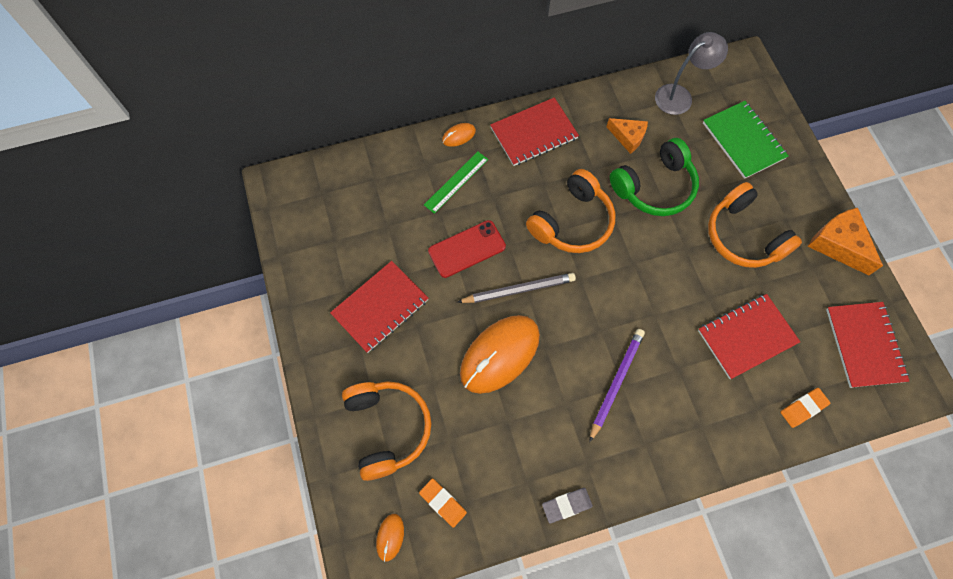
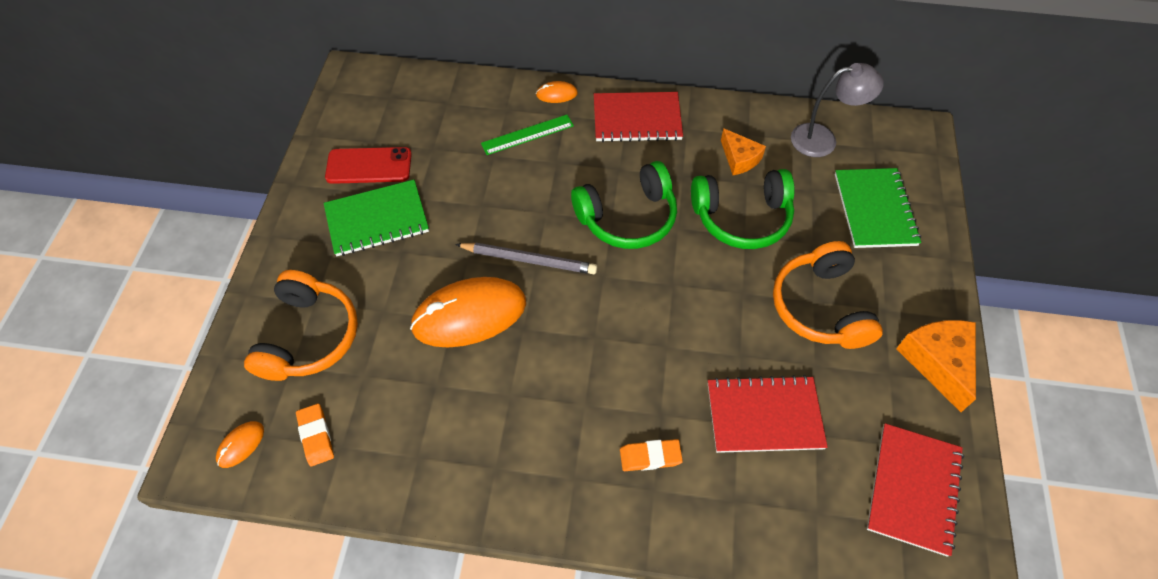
camera: 25 degrees right, 10 degrees down
red notebook [330,261,429,353] -> green notebook [324,180,429,256]
red phone [428,220,506,278] -> red phone moved to [325,147,412,184]
orange headphones [526,169,615,253] -> green headphones [571,161,677,249]
grey eraser [542,488,593,523] -> none
purple pencil [589,329,645,442] -> none
orange eraser [780,388,830,428] -> orange eraser moved to [620,439,683,471]

